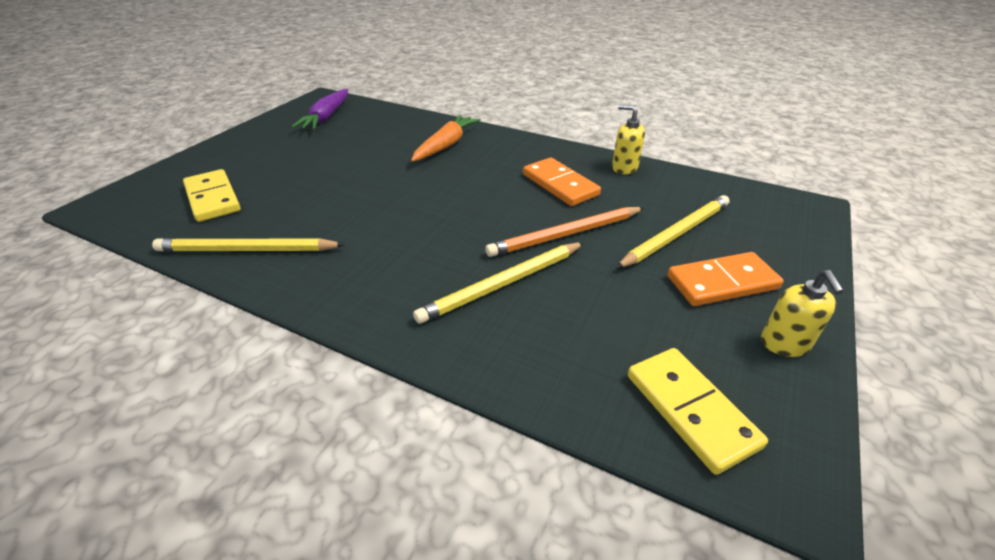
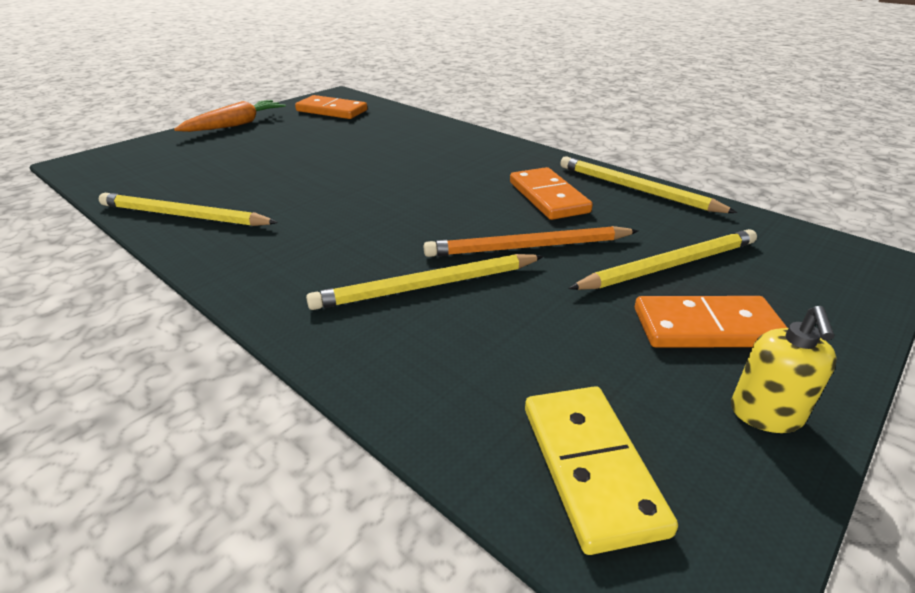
camera: 15 degrees right, 5 degrees down
yellow domino [183,169,241,222] -> none
purple carrot [291,89,348,130] -> orange domino [295,95,367,119]
orange carrot [411,115,481,162] -> orange carrot moved to [174,100,286,132]
yellow soap dispenser [612,105,645,174] -> yellow pencil [560,156,737,213]

